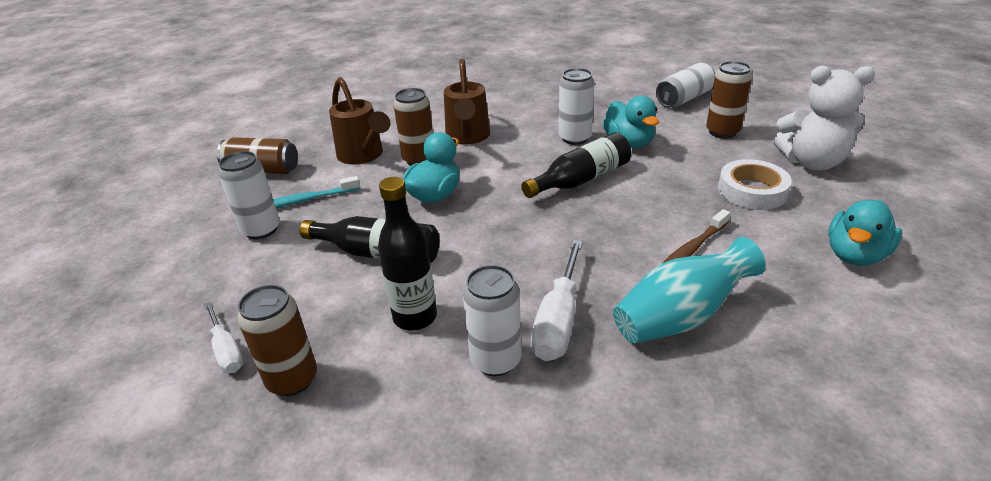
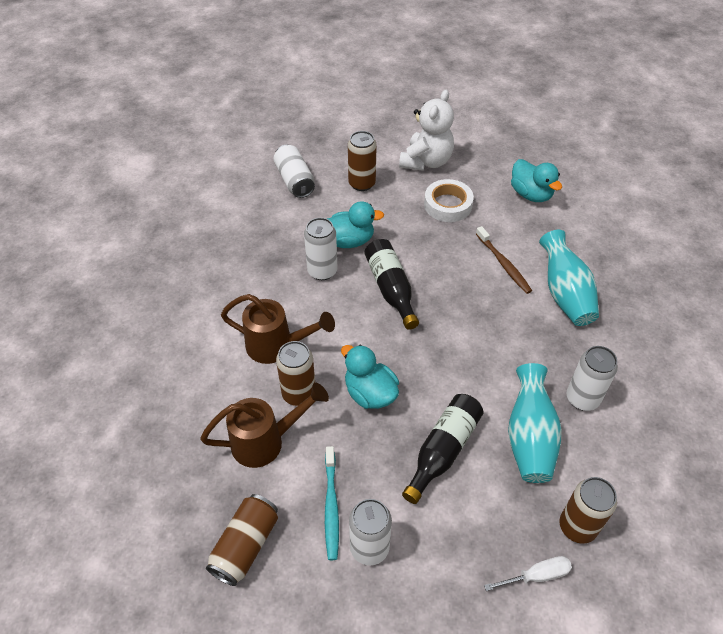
camera: 75 degrees left, 15 degrees up
black bottle [378,177,437,331] -> turquoise vase [508,363,562,483]
white screwdriver [531,240,583,361] -> none

